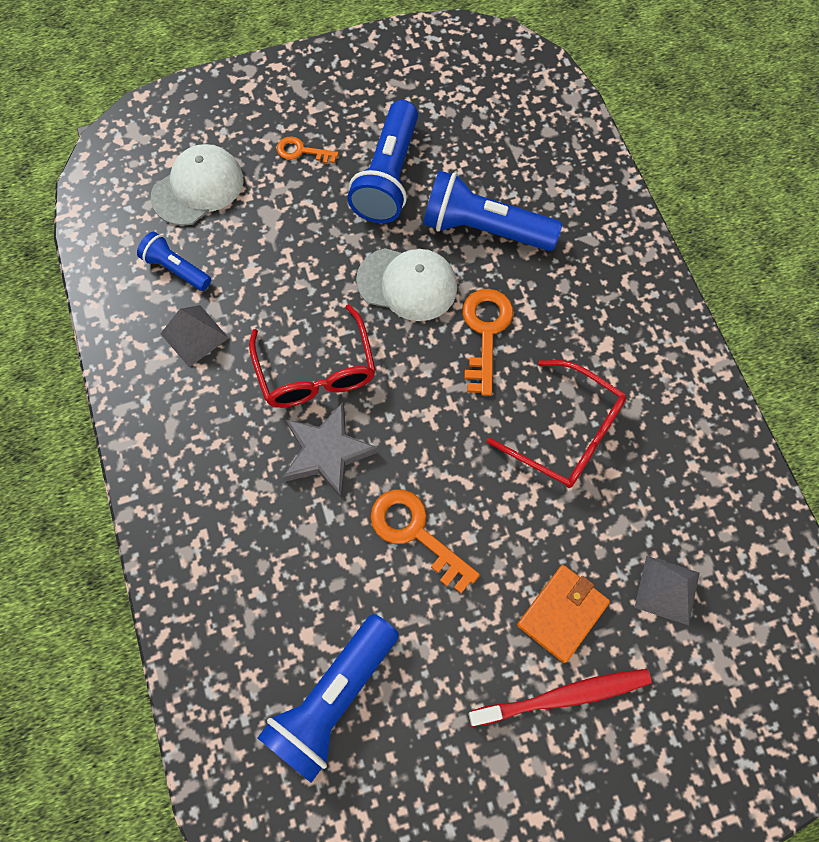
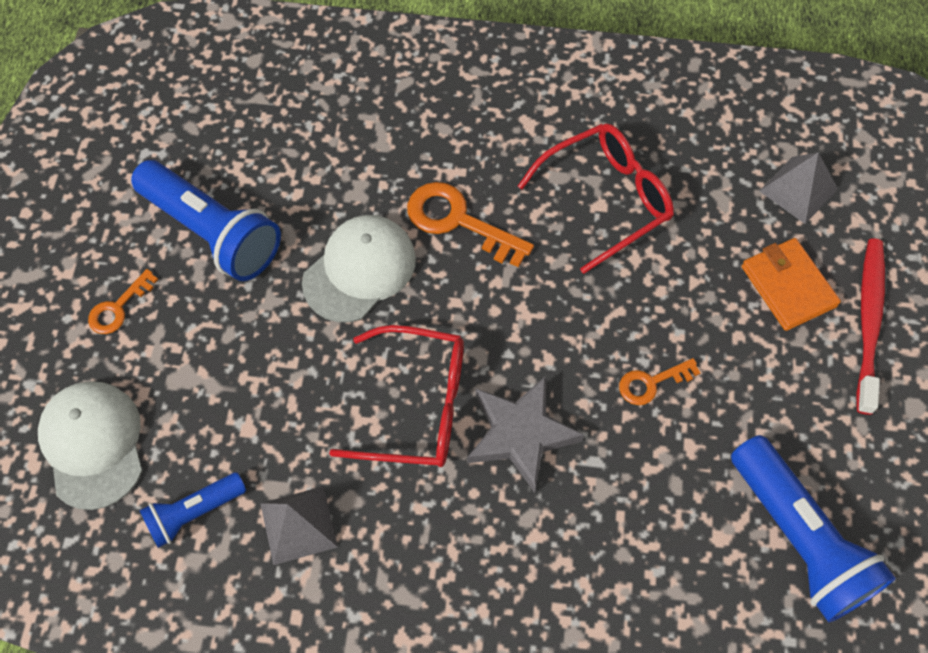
camera: 65 degrees left, 5 degrees down
orange key [370,489,480,593] -> orange key [619,358,700,405], size x0.58
blue flashlight [423,170,562,251] -> none

